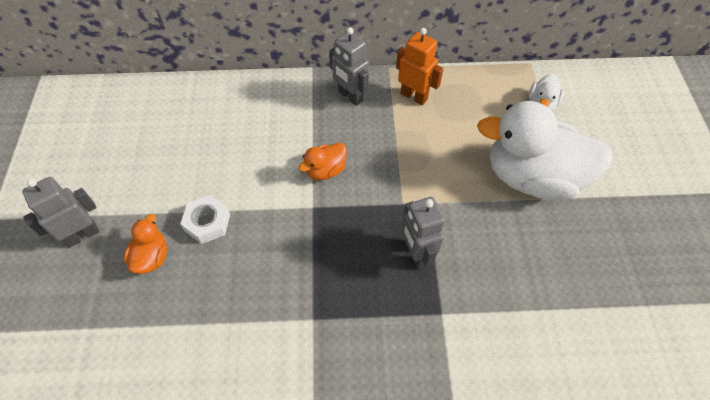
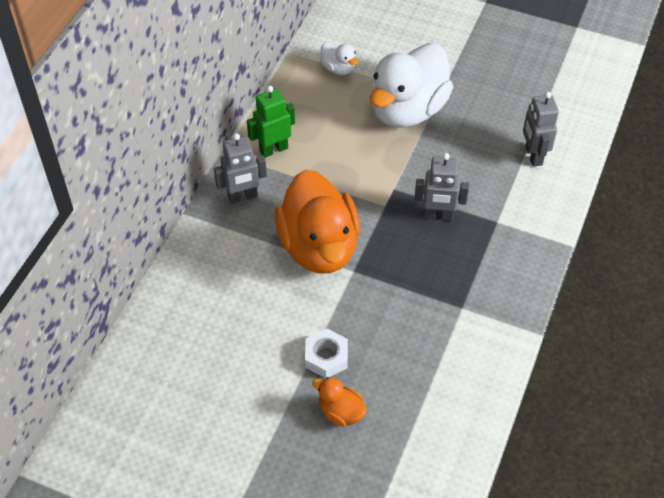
camera: 65 degrees left, 5 degrees down
grey robot [22,177,100,247] -> grey robot moved to [523,92,559,167]
orange duck [298,142,347,180] -> orange duck [275,169,360,274], size x2.30
orange robot [396,28,443,105] -> green robot [247,86,295,158]

